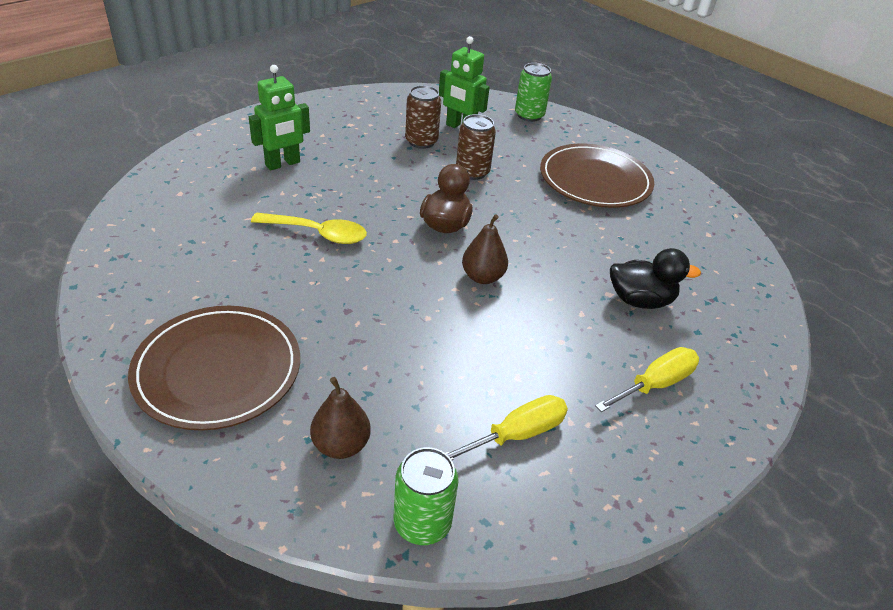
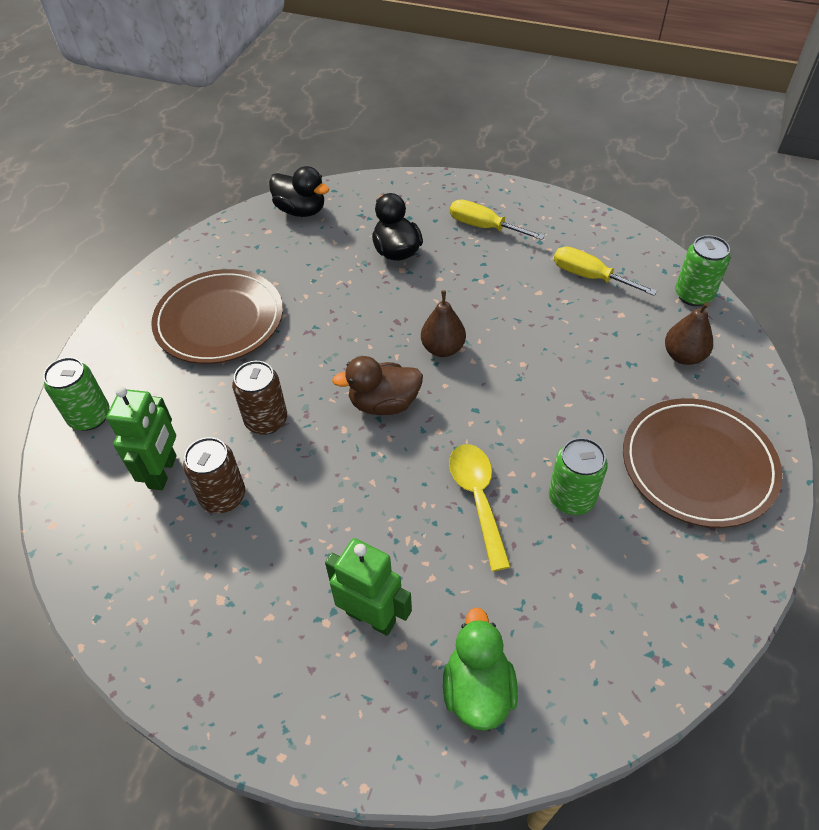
camera: 110 degrees left, 10 degrees up
none -> black duck [269,166,329,217]
none -> green duck [443,607,518,731]
none -> green can [549,438,608,515]

